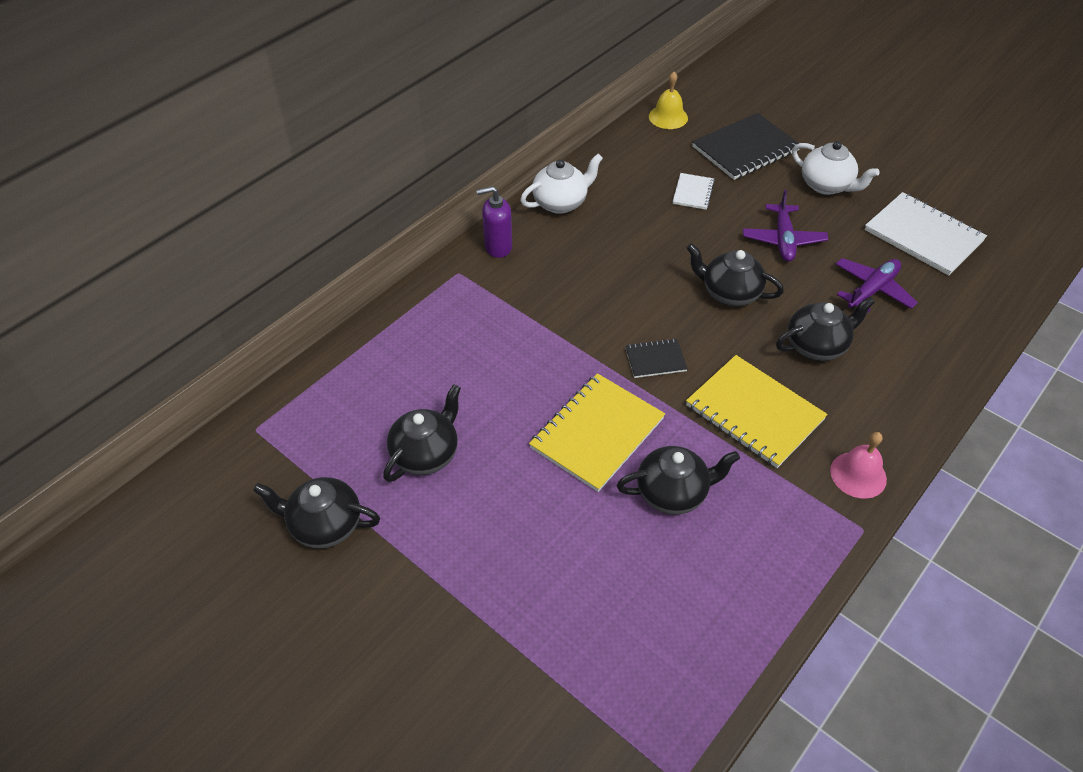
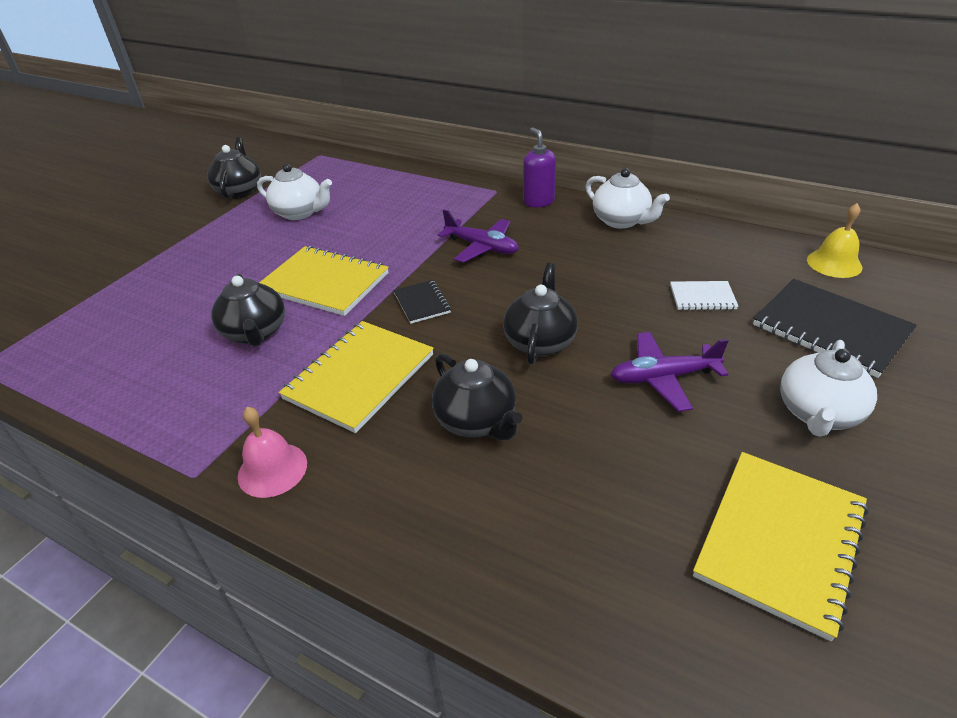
camera: 80 degrees right, 10 degrees down
black teapot [383,384,461,482] -> white teapot [257,164,332,220]
purple plane [836,258,918,313] -> purple plane moved to [438,210,519,263]
white notebook [865,192,987,276] -> yellow notebook [693,452,869,641]

